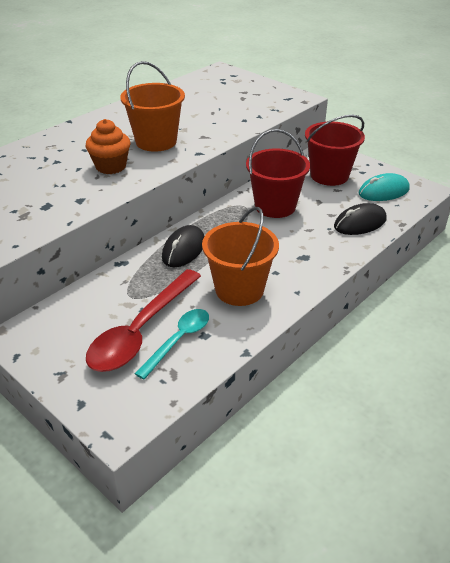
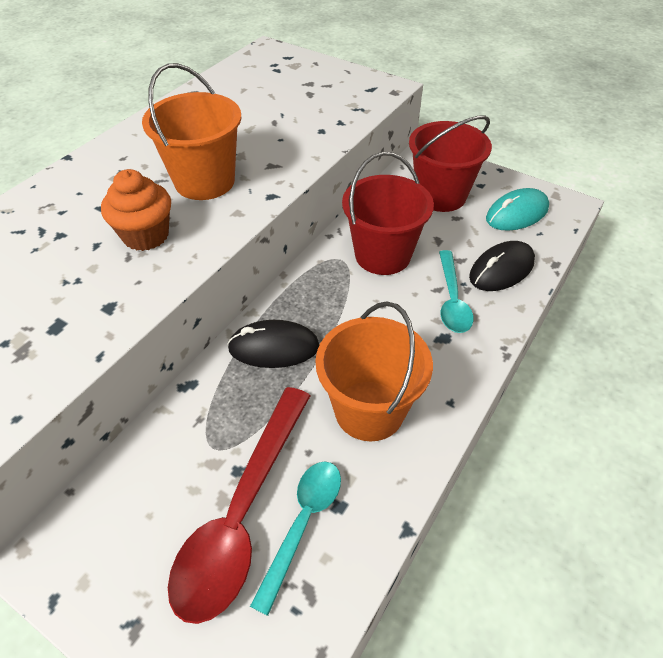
camera: 10 degrees left, 10 degrees up
black mouse [162,225,204,267] -> black mouse turned 75 degrees clockwise [227,320,319,368]
none -> turquoise spoon [439,250,474,333]

